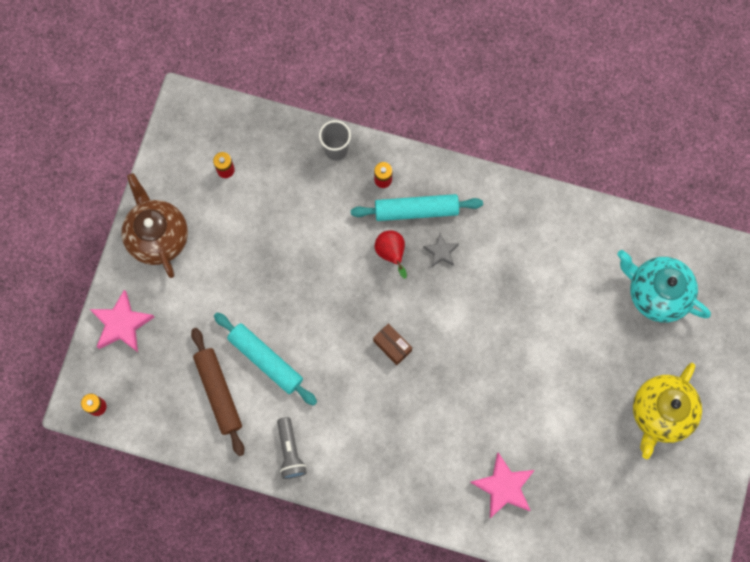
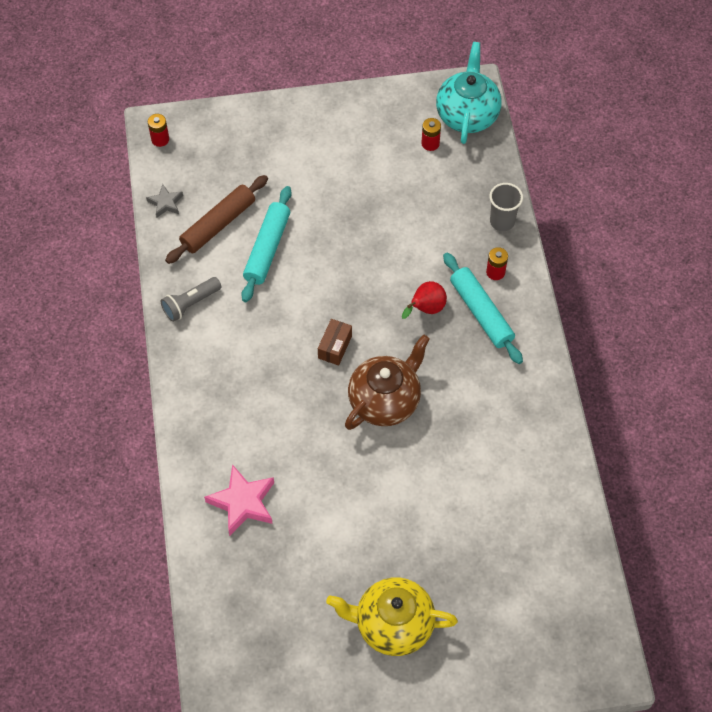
camera: 65 degrees right, 15 degrees down
pink star [90,290,154,352] -> none
brown teapot [121,173,188,278] -> brown teapot moved to [345,334,430,430]
grey star [423,233,459,267] -> grey star moved to [146,184,183,217]
turquoise teapot [617,250,711,323] -> turquoise teapot moved to [436,42,502,144]

